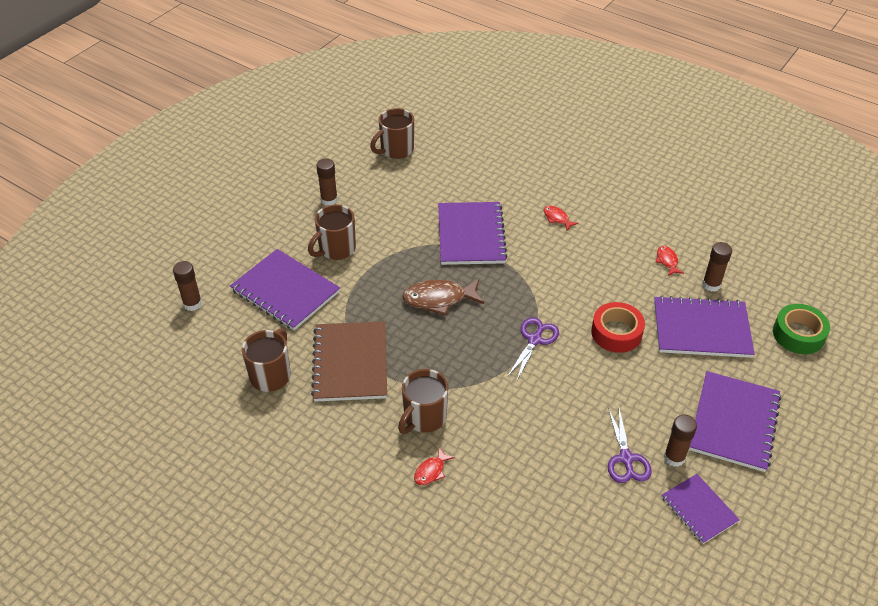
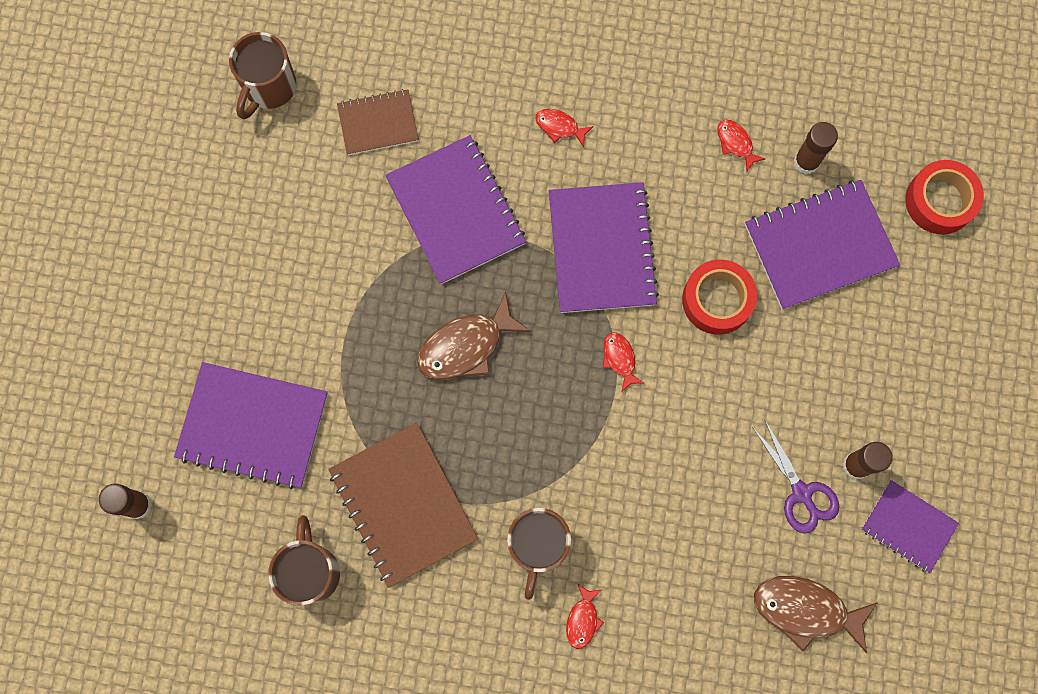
camera: 25 degrees left, 30 degrees up
brown mug [308,205,356,260] -> none
brown glue stick [316,158,338,206] -> none
purple scissors [507,317,559,380] -> red fish [603,332,644,391]
purple notebook [689,371,781,472] -> purple notebook moved to [549,182,659,313]
green tape [773,304,830,354] -> red tape [905,160,984,234]
none -> brown notebook [337,89,419,155]
none -> brown fish [754,576,877,653]

